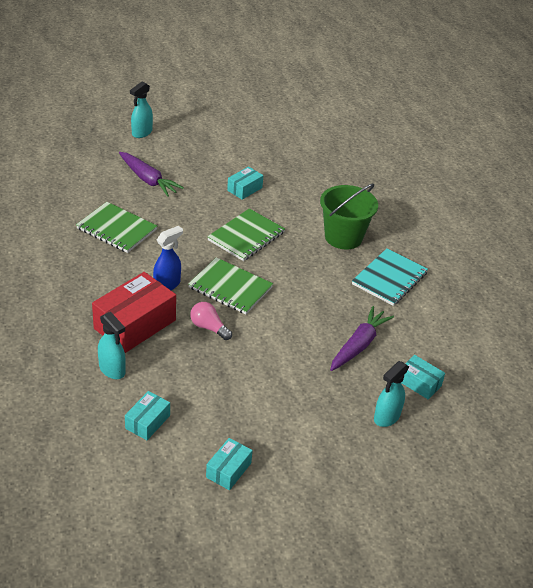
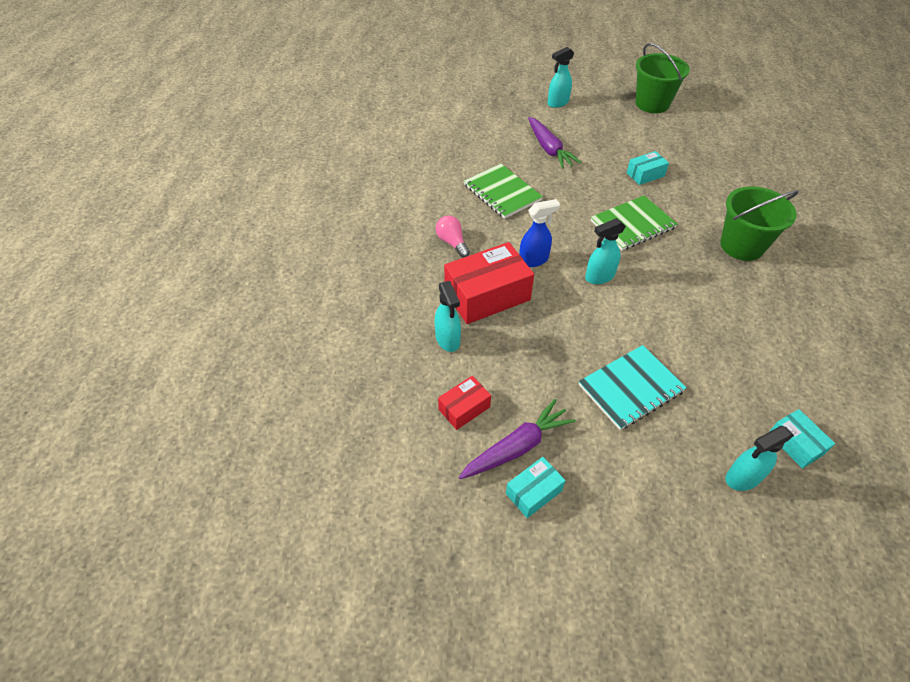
camera: 25 degrees right, 10 degrees up
turquoise box [125,391,170,440] -> red box [438,376,491,430]
green notebook [188,257,273,314] -> turquoise spray bottle [585,218,626,284]
pink light bulb [190,302,232,340] -> pink light bulb moved to [436,216,470,258]
purple carrot [330,306,394,371] -> purple carrot moved to [459,399,576,479]
turquoise notebook [352,248,428,306] -> turquoise notebook moved to [579,345,687,430]
none -> green bucket [636,43,690,113]

